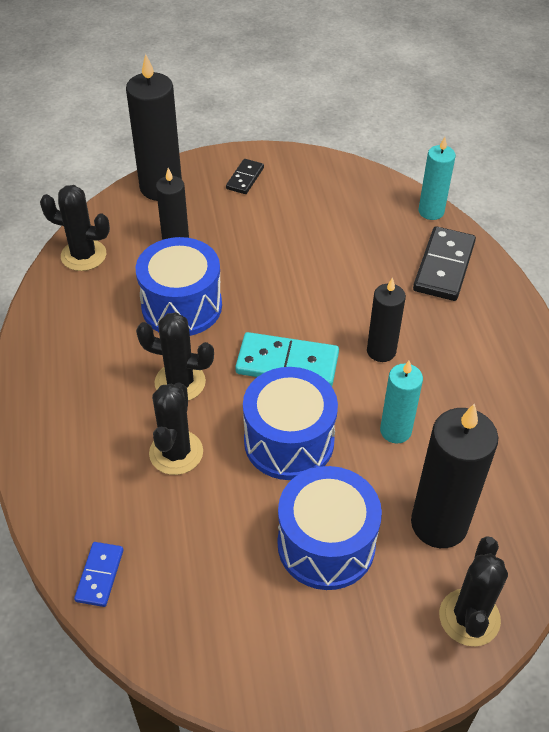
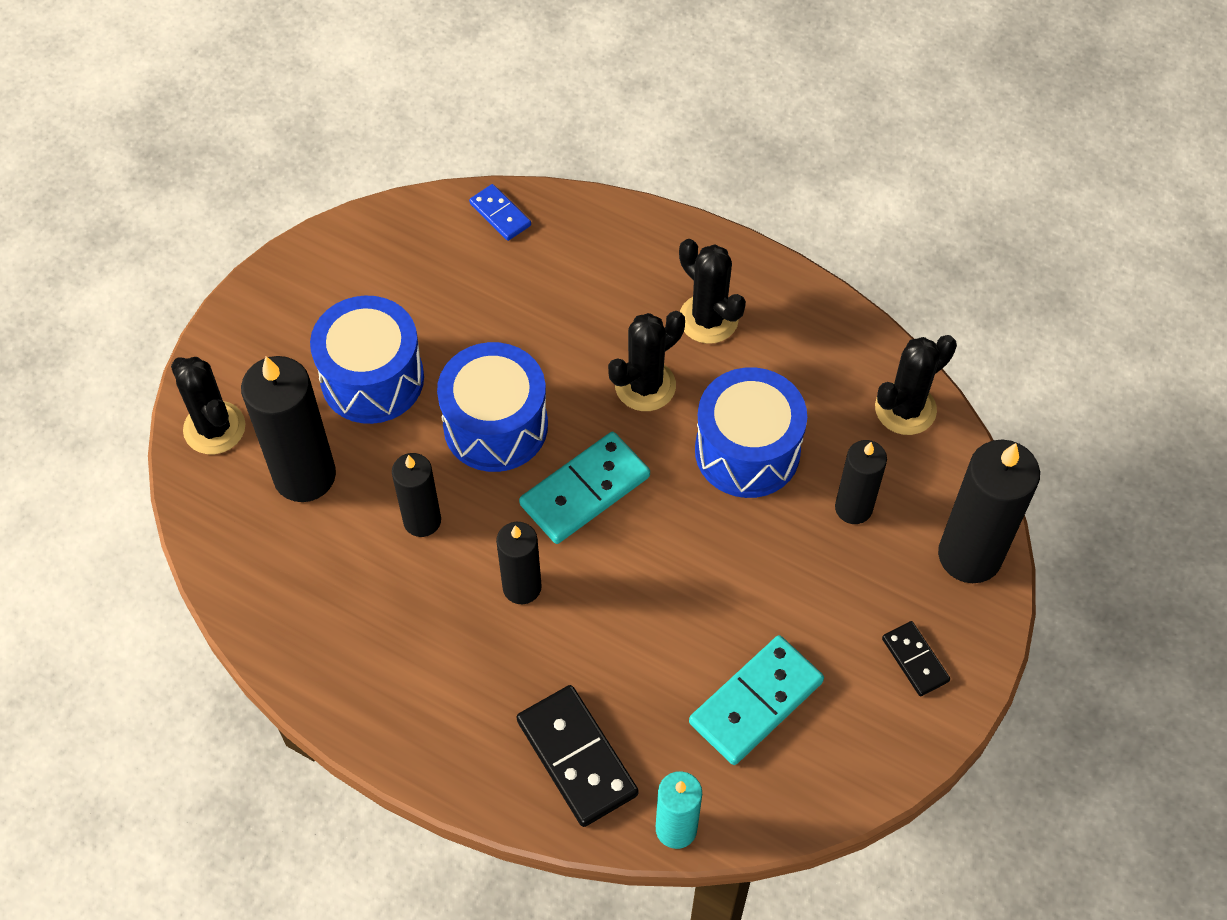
camera: 130 degrees right, 10 degrees up
black cactus [149,383,203,475] -> black cactus moved to [679,239,746,344]
turquoise candle [380,361,423,443] -> black candle [392,453,441,537]
none -> turquoise domino [689,635,824,765]

